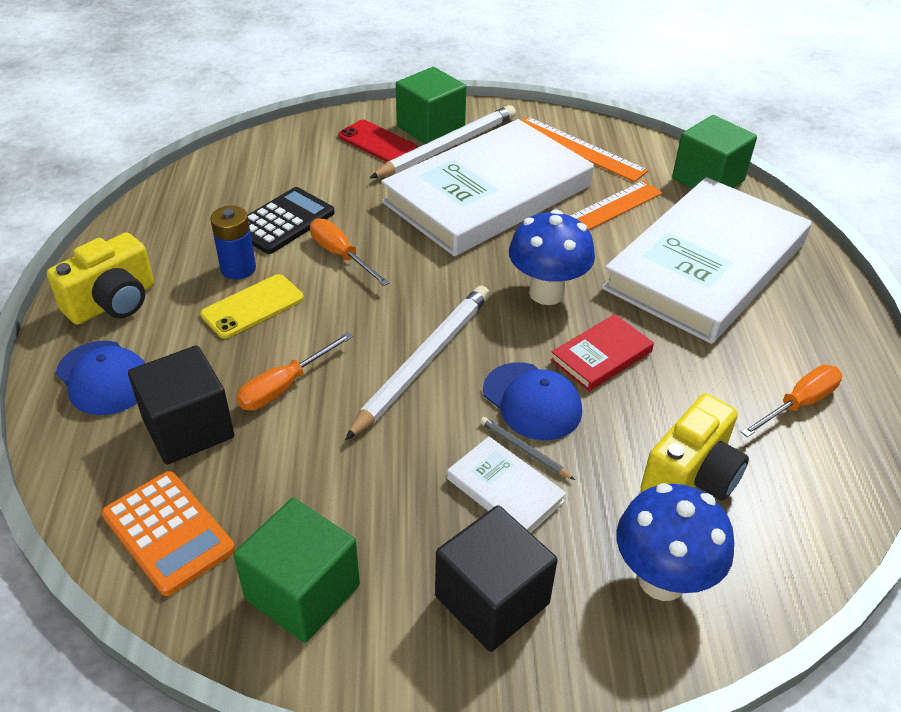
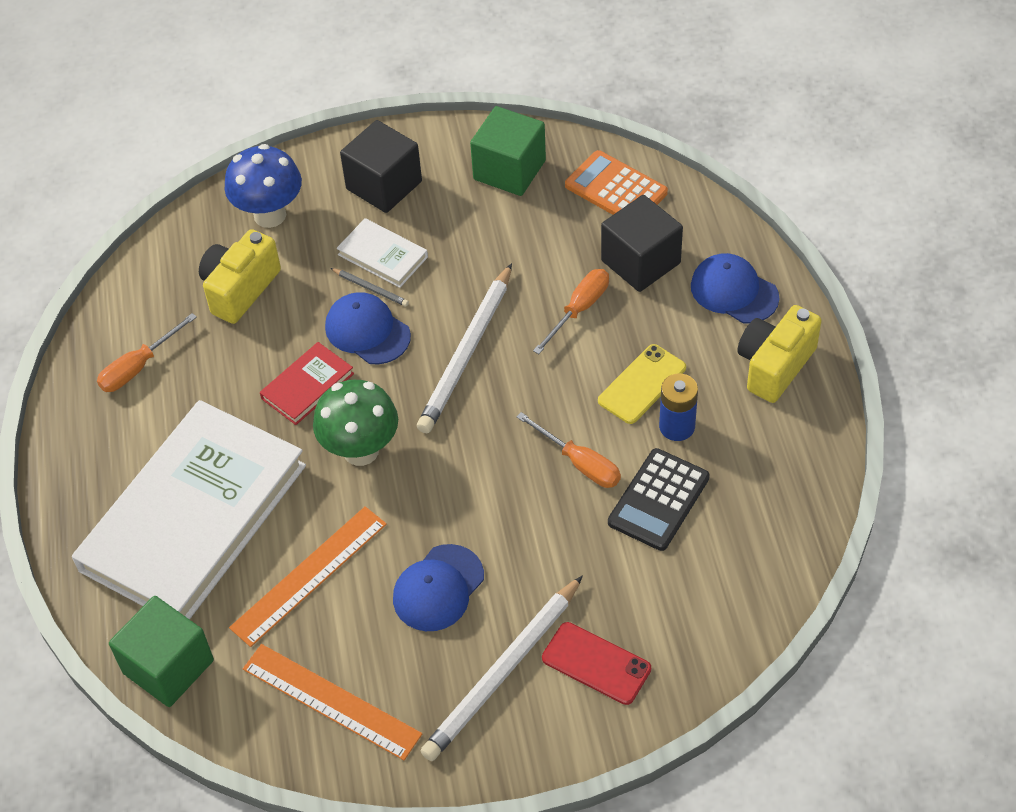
camera: 175 degrees right, 10 degrees up
white book [381,119,594,256] -> blue cap [393,544,484,631]
green cube [396,67,466,144] -> none
blue mushroom [509,210,595,305] -> green mushroom [313,380,398,466]

